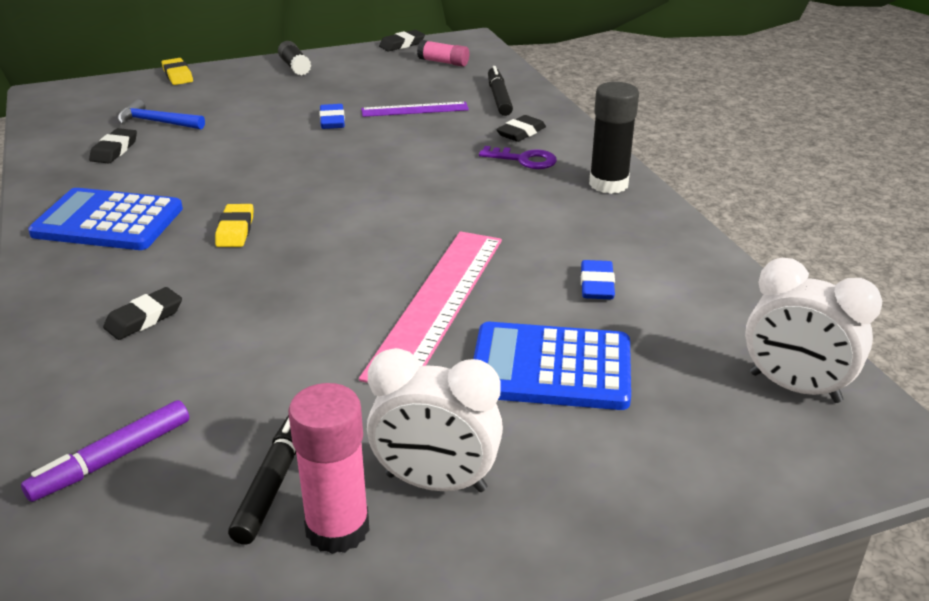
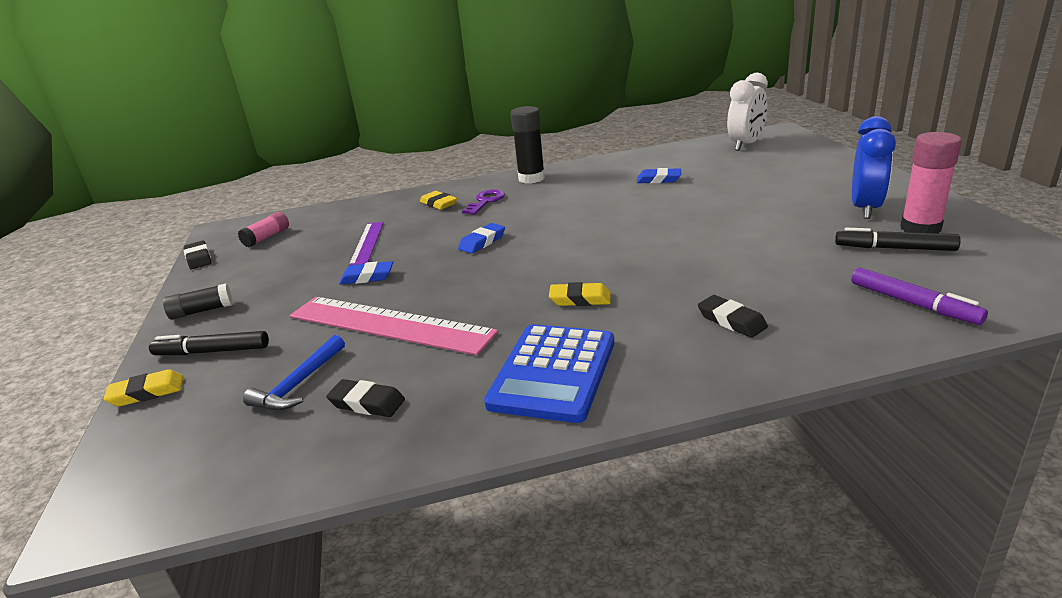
camera: 80 degrees left, 5 degrees down
pink ruler [359,231,502,383] -> pink ruler moved to [290,297,498,355]
white clock [367,348,503,492] -> blue clock [852,116,896,219]
blue calculator [473,322,631,410] -> none
black marker [488,66,513,116] -> black marker moved to [149,331,269,355]
black eraser [496,115,546,142] -> yellow eraser [420,191,457,210]
none -> blue eraser [458,223,505,254]

